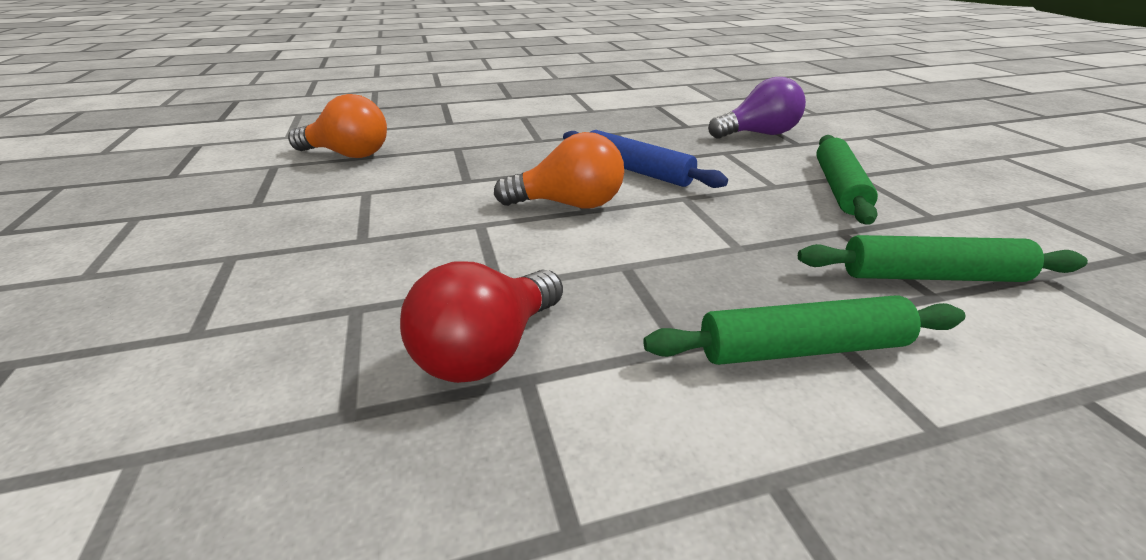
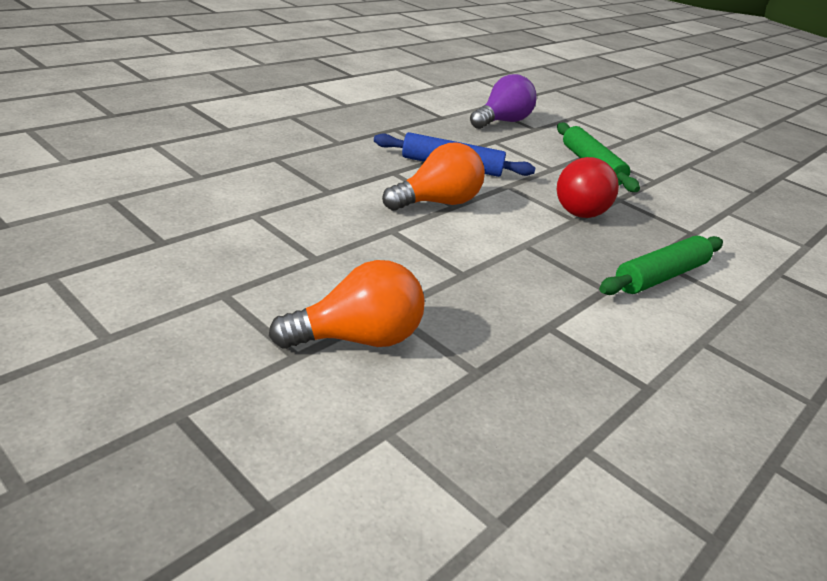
camera: 35 degrees left, 0 degrees up
orange light bulb [288,94,387,158] -> orange light bulb moved to [269,260,425,349]
red light bulb [400,261,563,383] -> red light bulb moved to [557,157,619,218]
green rolling pin [798,235,1088,282] -> none

